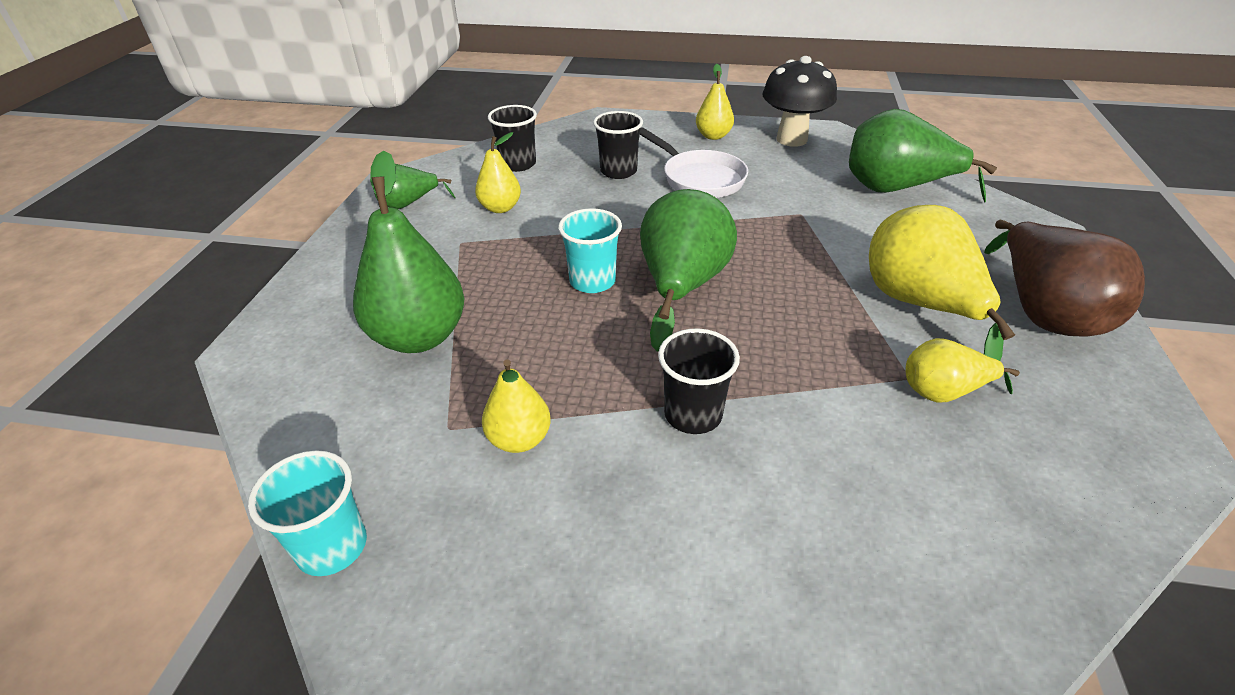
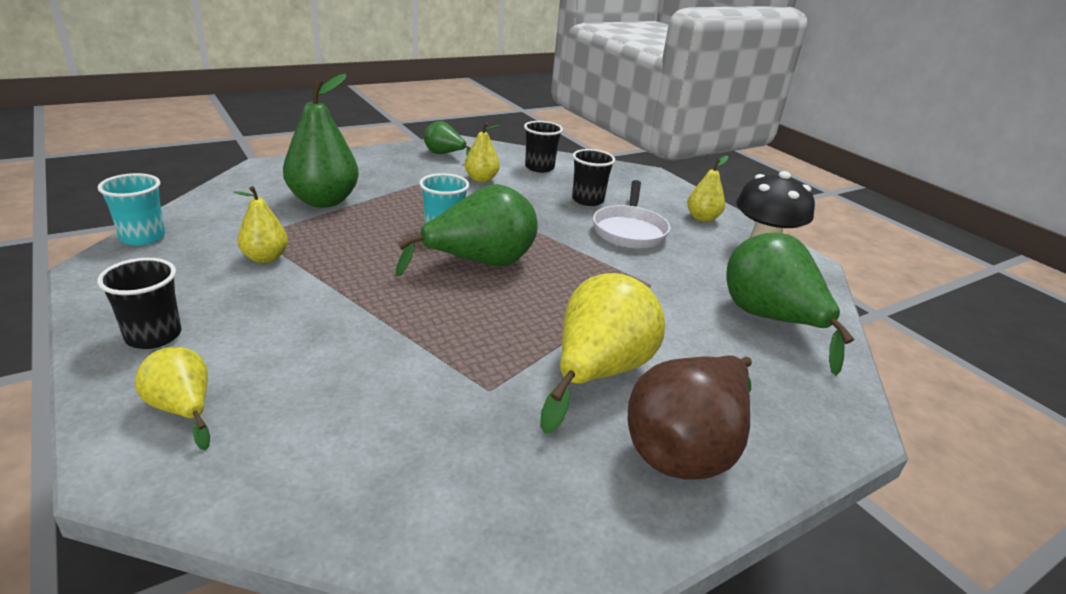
camera: 45 degrees right, 10 degrees down
black cup [658,328,740,434] -> black cup moved to [97,258,181,349]
yellow pear [906,338,1020,403] -> yellow pear moved to [135,347,210,451]

